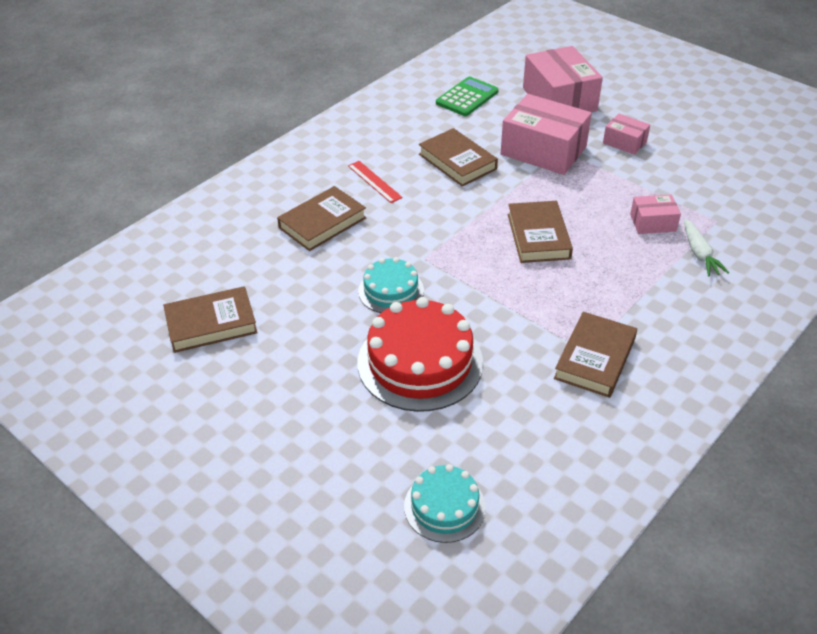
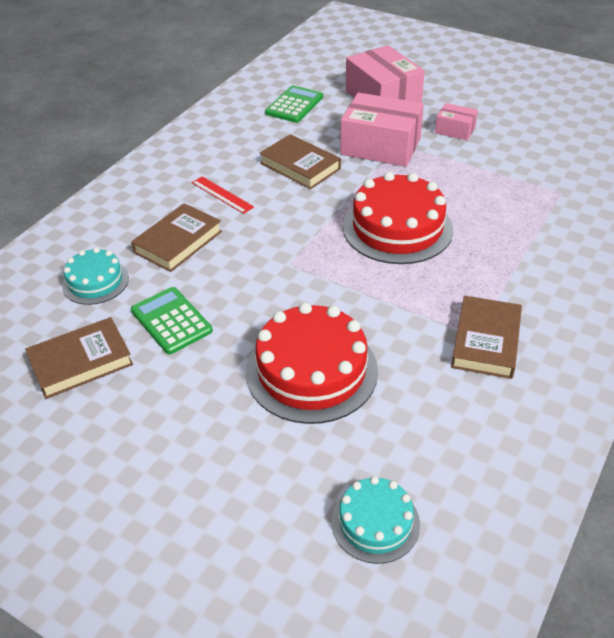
camera: 10 degrees left, 0 degrees up
turquoise cake [358,257,424,313] -> turquoise cake moved to [62,247,129,305]
brown book [508,201,573,263] -> red cake [343,172,453,264]
pink box [630,195,681,234] -> none
white carrot [684,219,729,276] -> none
none -> green calculator [131,287,213,354]

